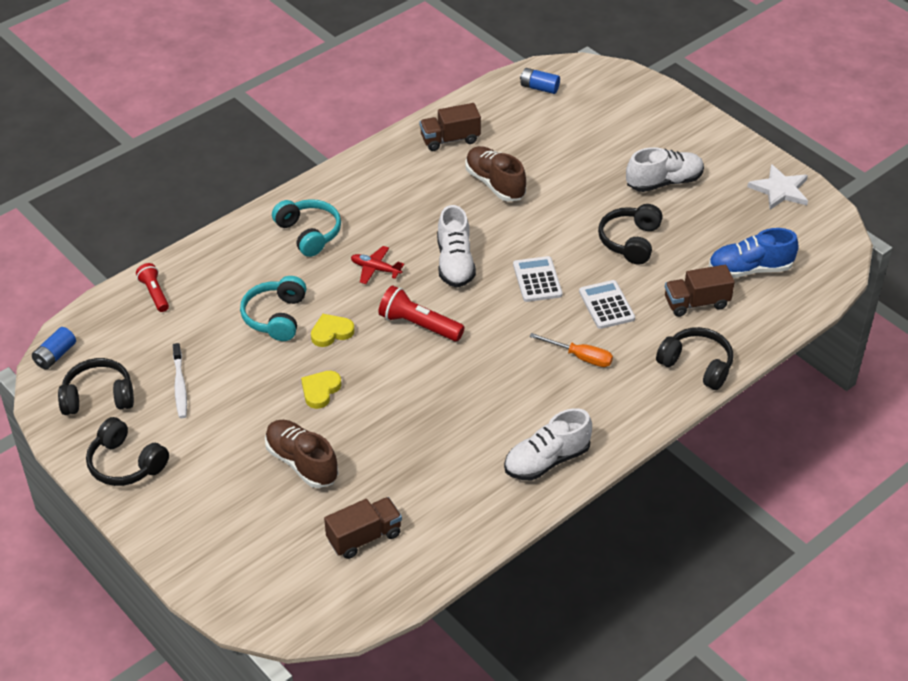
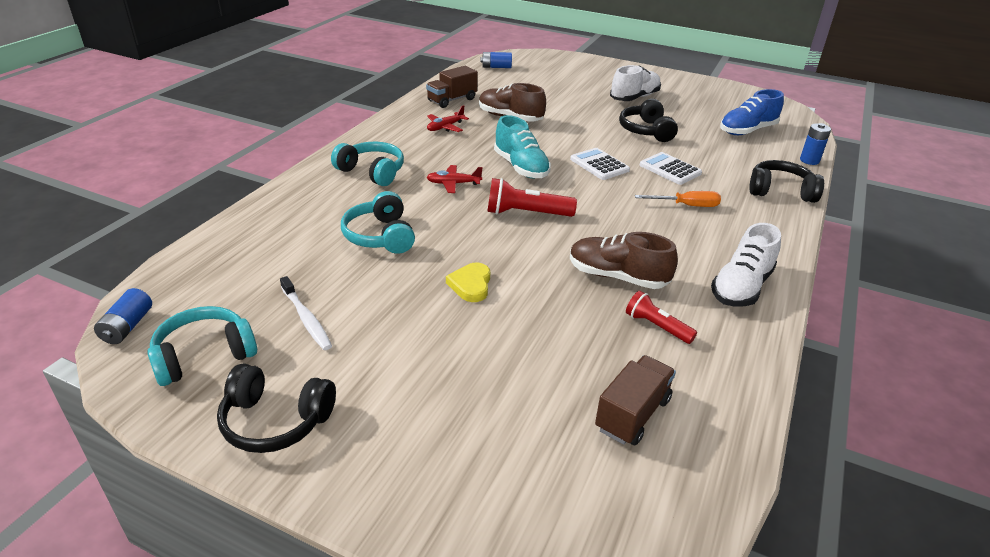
camera: 25 degrees left, 10 degrees down
black headphones [58,358,134,415] -> turquoise headphones [147,306,257,386]
red flashlight [136,263,169,312] -> red flashlight moved to [626,291,697,344]
brown shoe [265,420,339,488] -> brown shoe moved to [570,232,678,289]
yellow heart [311,314,355,347] -> none
white shoe [437,205,476,288] -> turquoise shoe [494,115,551,179]
brown truck [665,265,735,317] -> none
white star [747,164,808,210] -> none
none -> red plane [427,105,469,132]
none -> blue battery [800,123,831,165]

